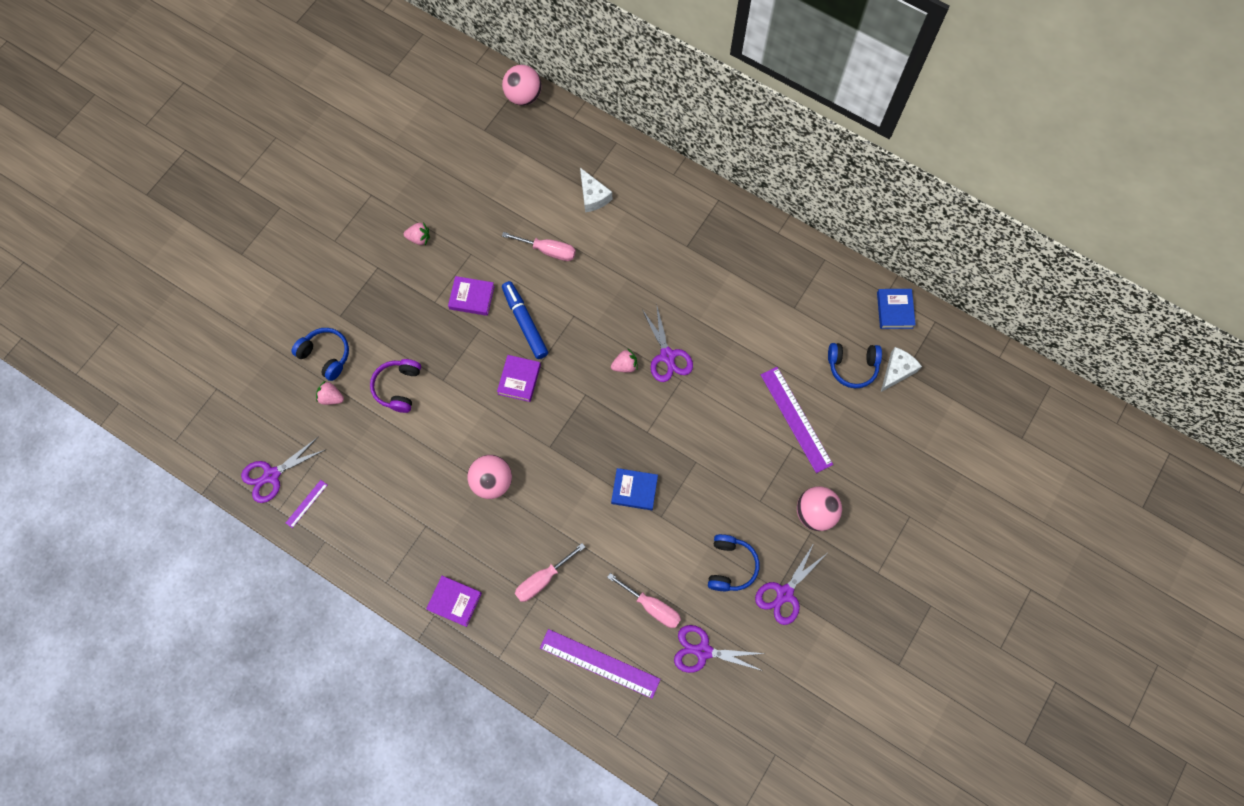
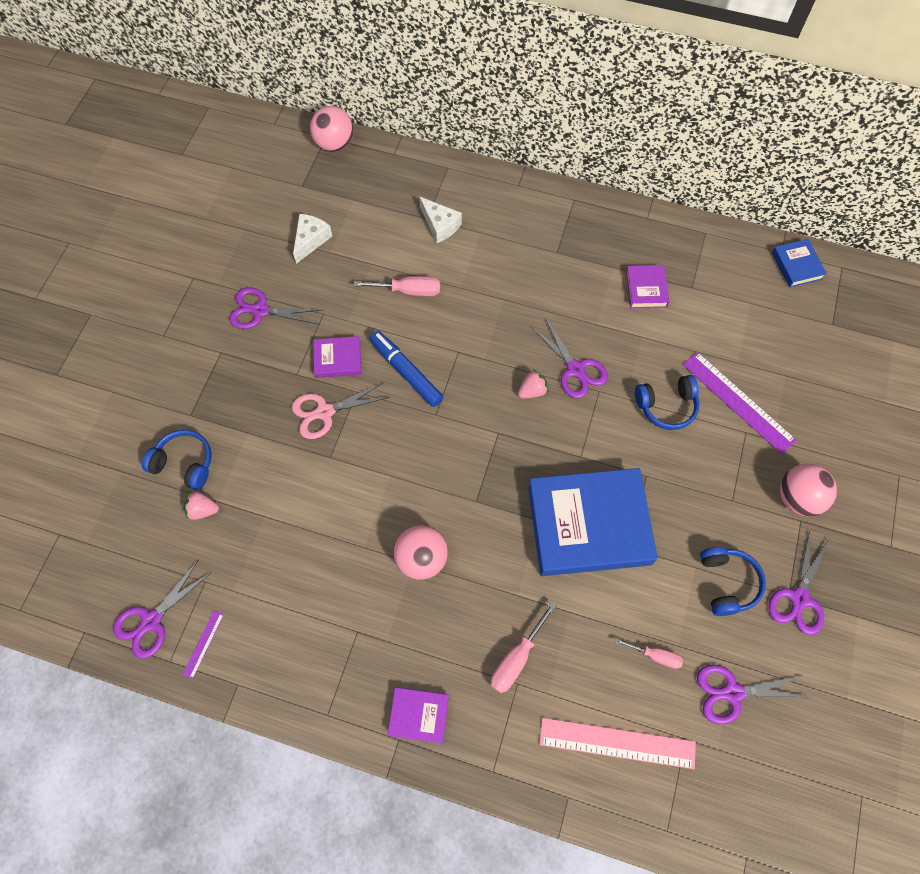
camera: 15 degrees left, 5 degrees down
purple headphones [370,359,421,413] -> none
pink strawberry [404,222,430,245] -> purple scissors [229,287,321,329]
purple book [497,355,541,402] -> purple book moved to [626,265,670,309]
purple ruler [540,629,660,699] -> pink ruler [539,718,696,769]
pink screwdriver [607,573,681,628] -> pink screwdriver [615,638,683,669], size x0.66
blue book [611,468,658,510] -> blue book [528,468,658,576], size x2.24
blue headphones [828,343,882,388] -> blue headphones moved to [635,375,699,430]
white cheese [881,347,922,392] -> white cheese moved to [293,214,332,264]
none -> pink scissors [292,382,390,439]

